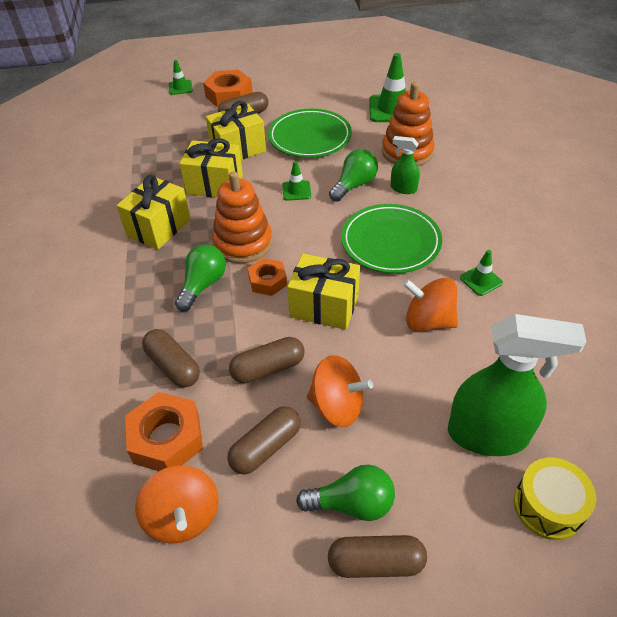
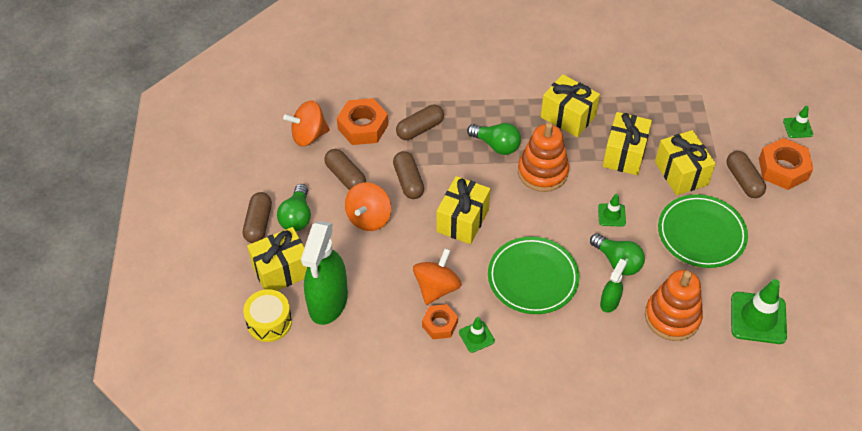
camera: 95 degrees right, 5 degrees up
orange nut [248,258,287,296] -> orange nut moved to [422,304,458,339]
none -> yellow gift [247,227,307,291]

